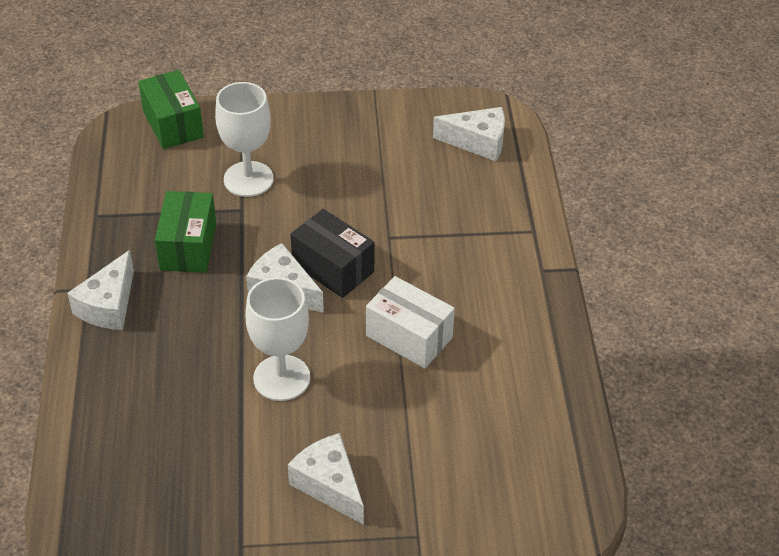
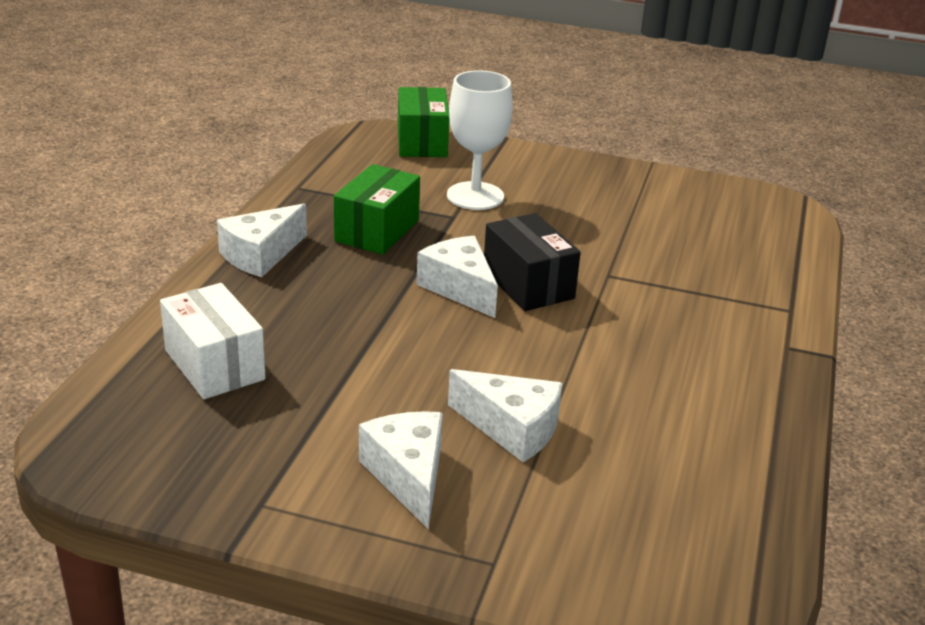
camera: 20 degrees right, 15 degrees down
white goblet [245,277,310,401] -> none
white box [366,276,455,368] -> white box moved to [160,283,266,399]
white cheese [433,107,505,161] -> white cheese moved to [448,369,562,462]

